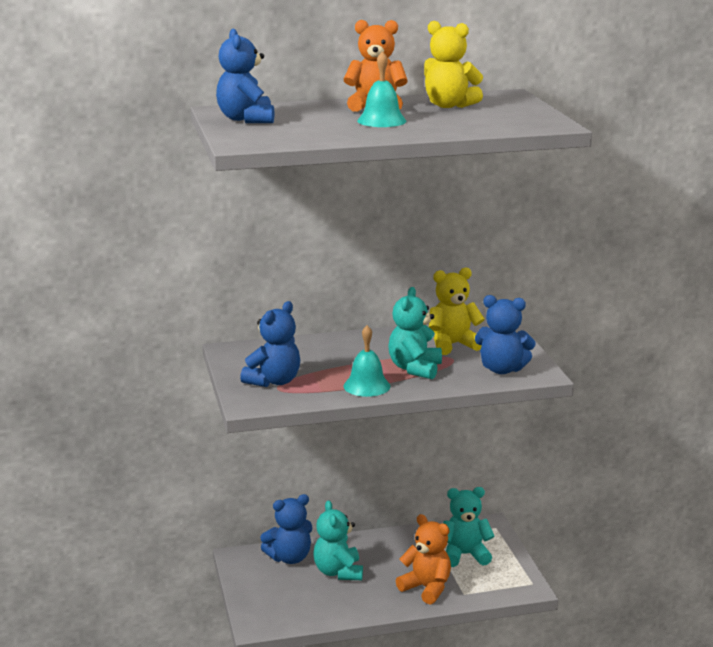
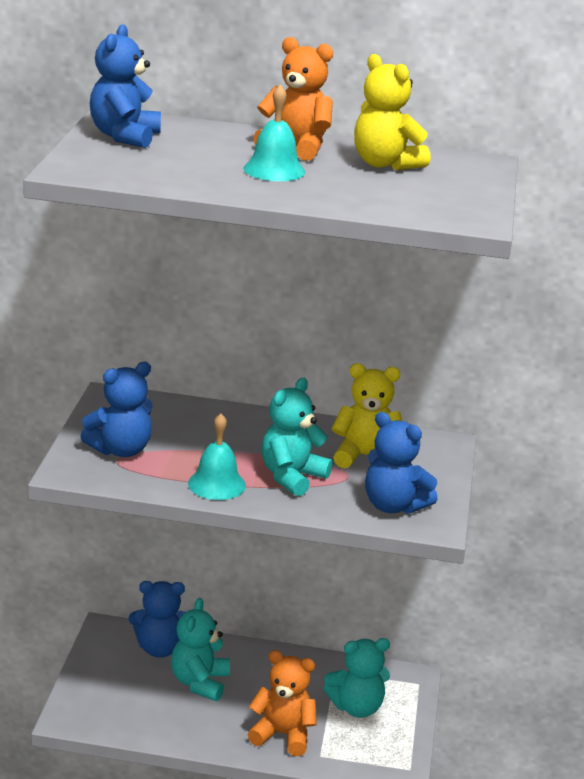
camera: 20 degrees right, 5 degrees up
orange teddy bear [396,514,451,605] -> orange teddy bear turned 45 degrees counterclockwise [248,650,317,756]
turquoise teddy bear [443,487,494,567] -> turquoise teddy bear turned 150 degrees clockwise [324,638,390,718]

